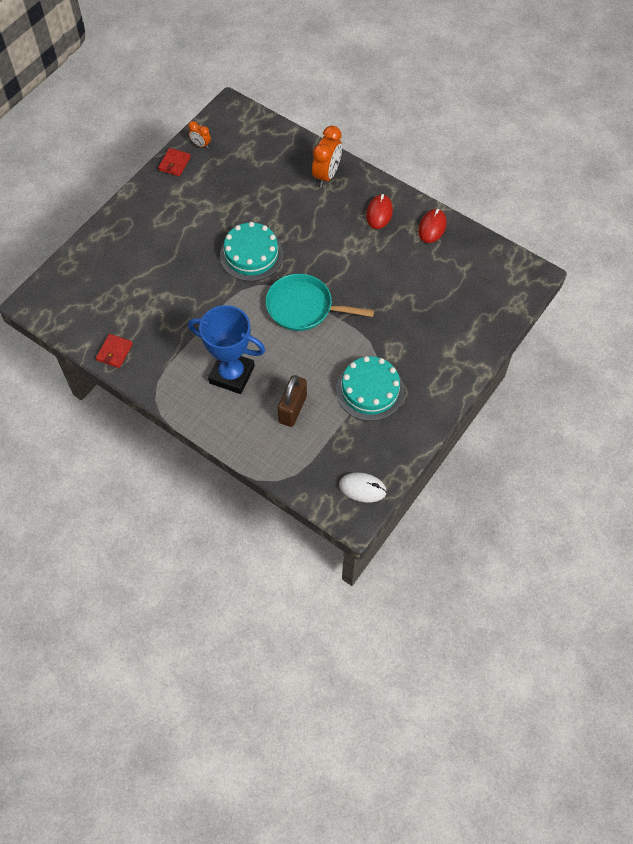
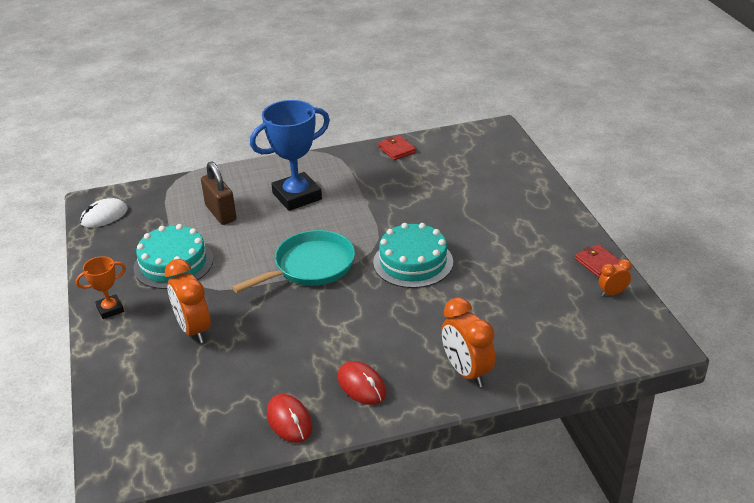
camera: 130 degrees right, 25 degrees down
none -> orange trophy [76,256,126,319]
none -> orange clock [165,259,210,343]

